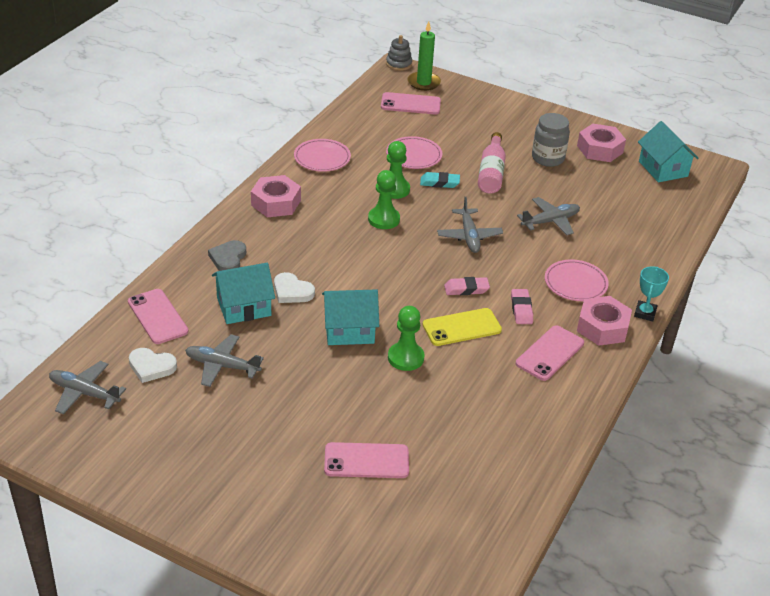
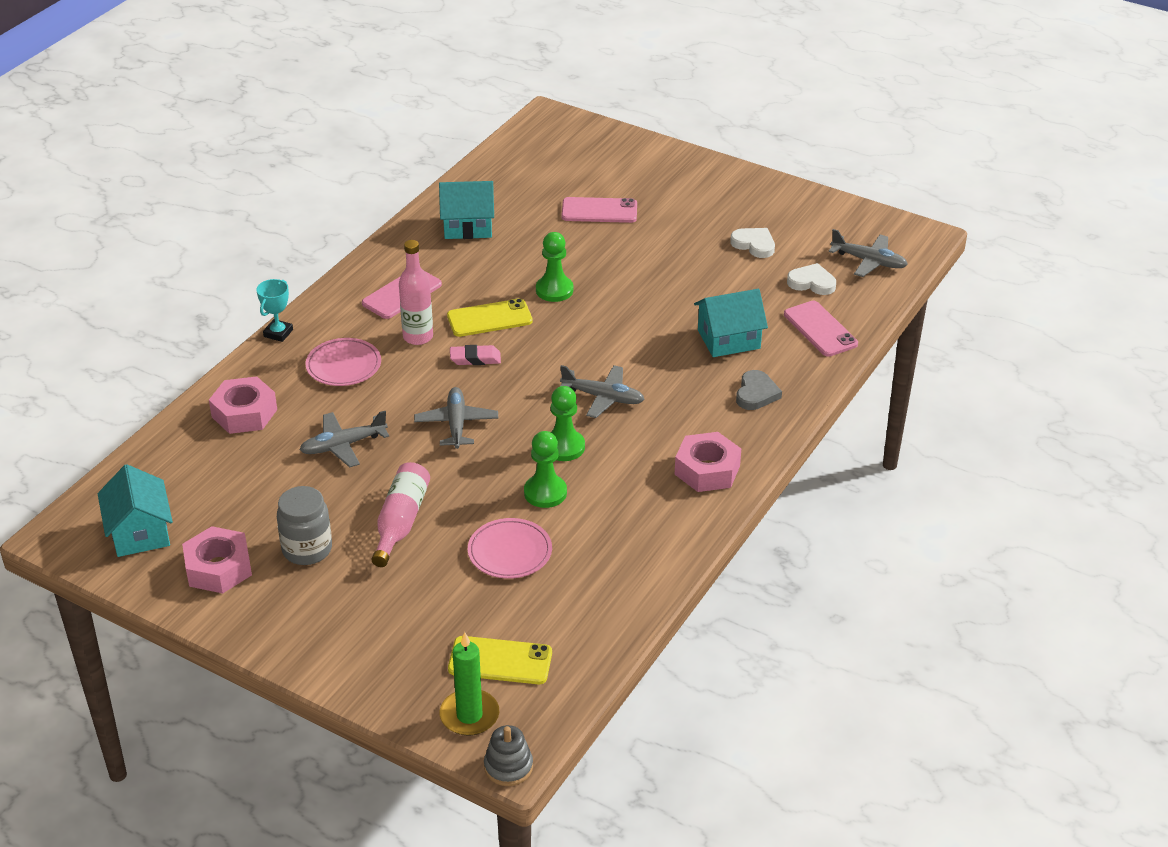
camera: 175 degrees left, 0 degrees up
grey plane [185,335,264,387] -> grey plane moved to [560,365,645,418]
white heart [274,272,315,303] -> white heart moved to [730,228,775,258]
pink plate [294,139,351,172] -> none
turquoise house [322,289,379,345] -> turquoise house moved to [439,181,494,239]
pink phone [381,92,441,114] -> yellow phone [448,636,552,684]
turquoise eraser [420,172,460,188] -> none
pink eraser [511,289,533,324] -> pink bottle [399,240,433,345]
pink nut [577,296,632,346] -> pink nut moved to [209,376,277,434]

